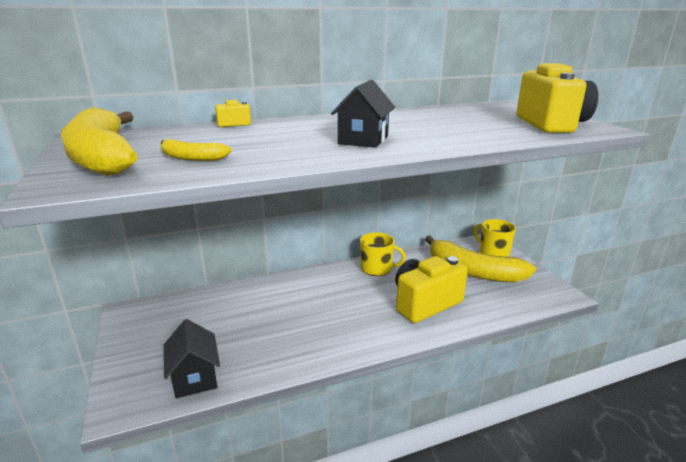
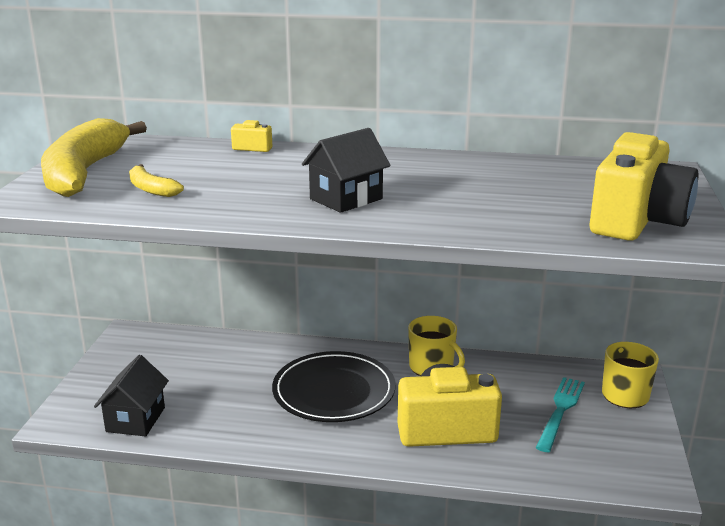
camera: 30 degrees right, 0 degrees up
yellow banana [425,236,536,283] -> turquoise fork [536,377,585,452]
none -> black plate [272,351,396,422]

